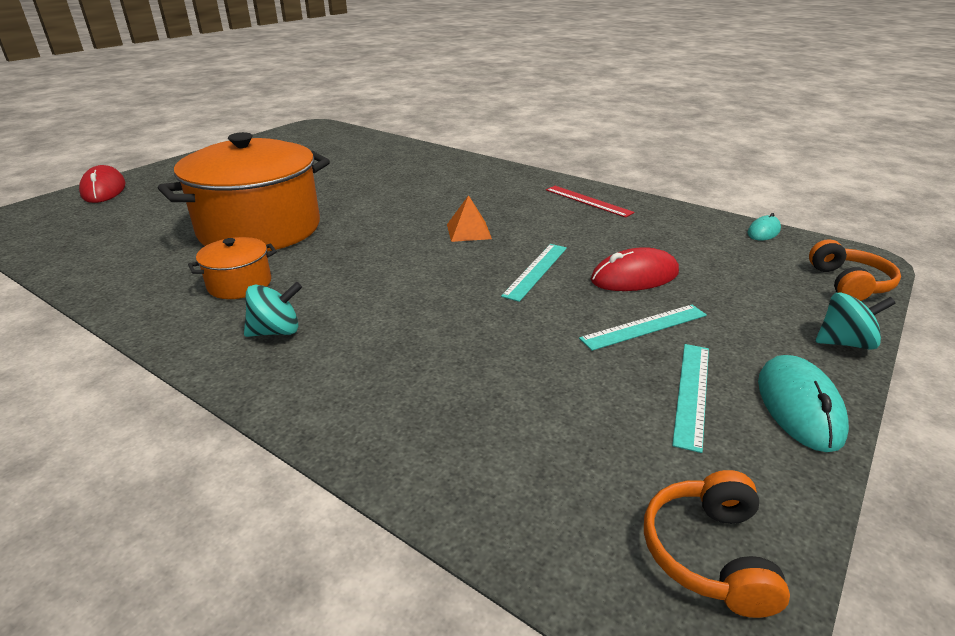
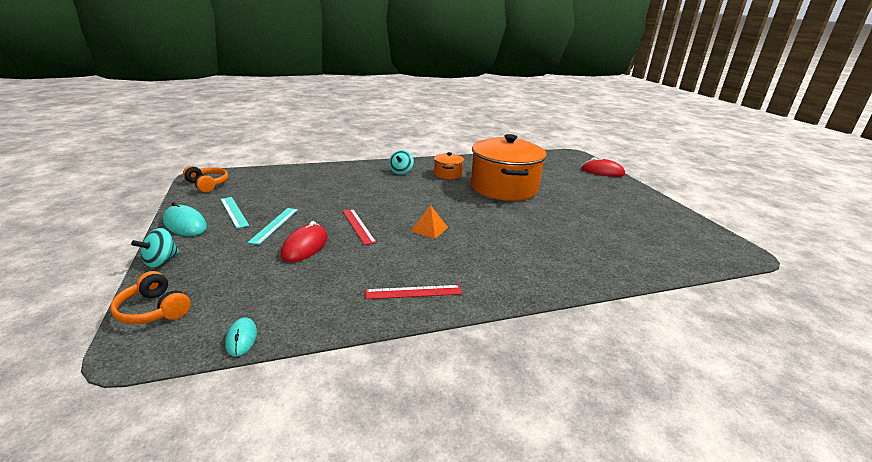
camera: 125 degrees right, 5 degrees down
turquoise ruler [501,244,567,302] -> red ruler [343,209,376,245]

